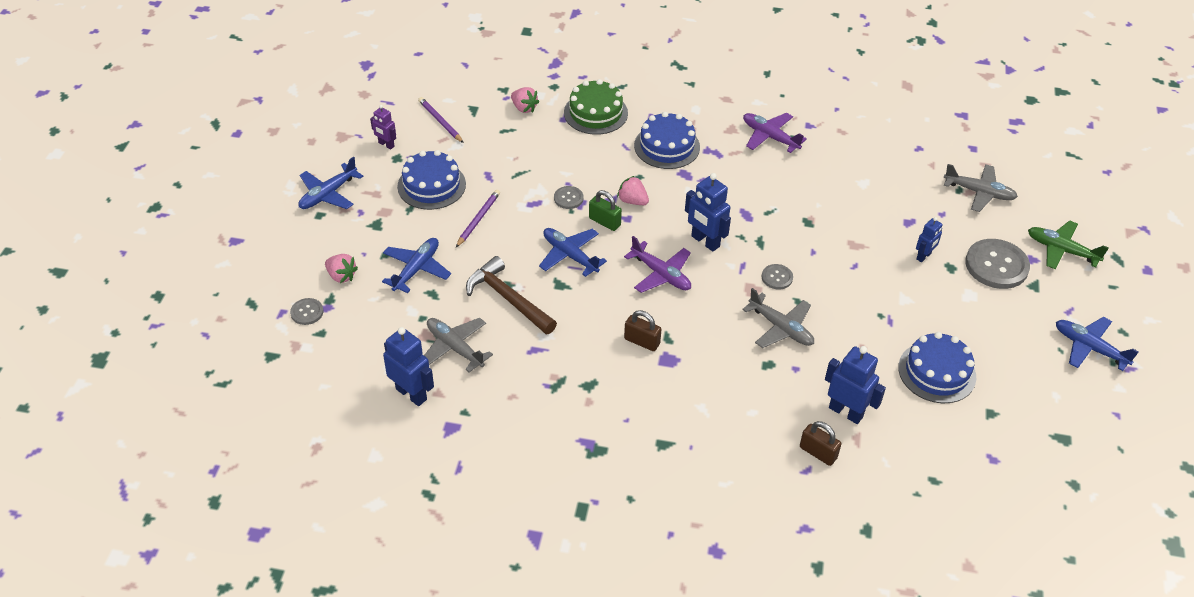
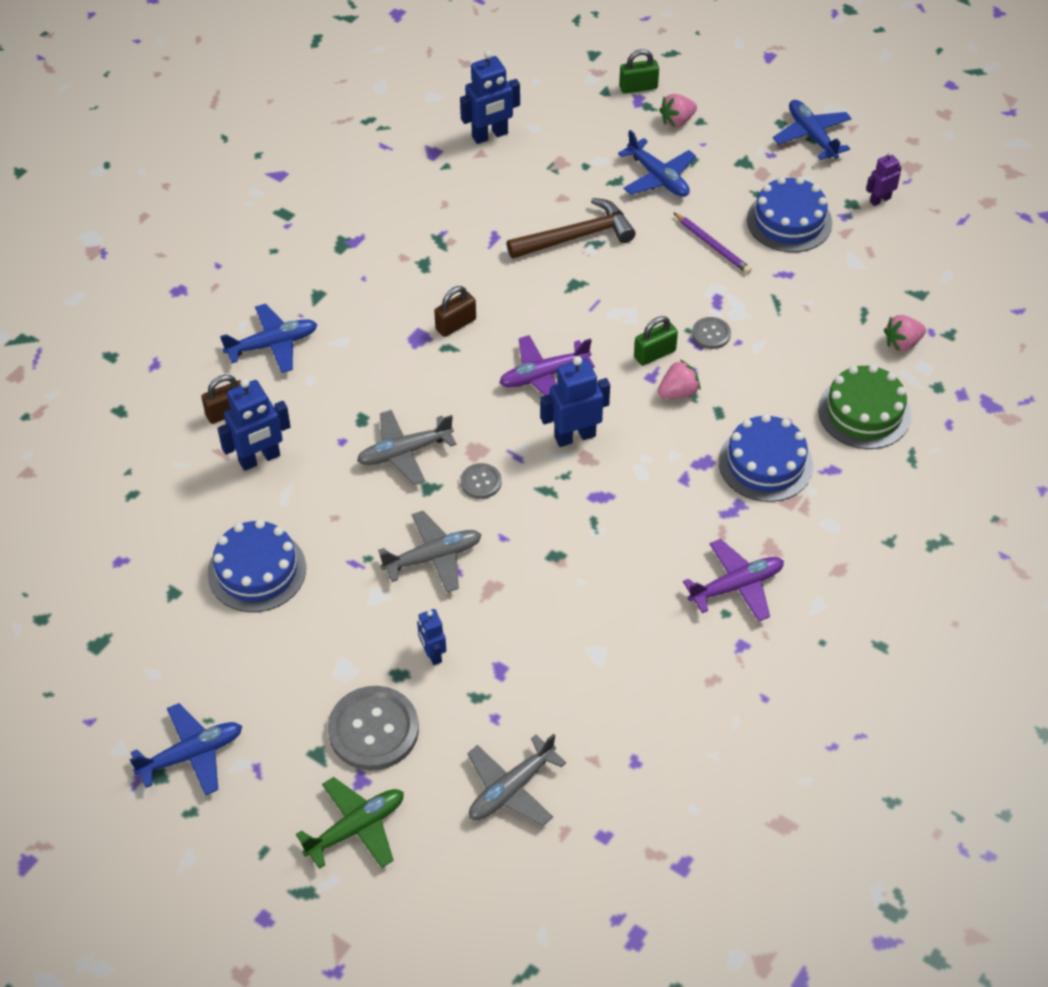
camera: 115 degrees right, 5 degrees up
grey button [290,298,323,325] -> green padlock [619,49,659,94]
purple pencil [418,97,464,143] -> none
grey plane [424,318,493,373] -> grey plane moved to [378,511,482,593]
blue plane [539,228,607,277] -> blue plane moved to [220,304,317,373]

